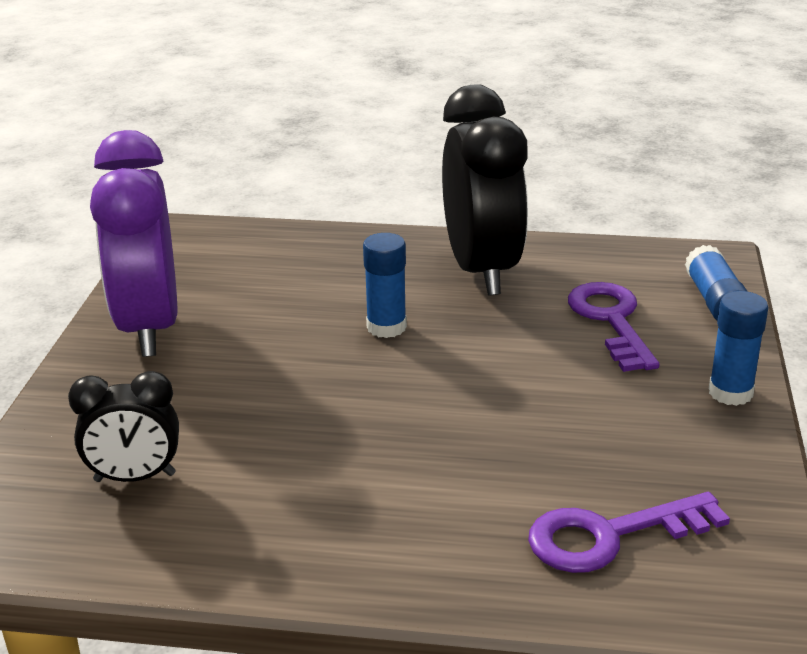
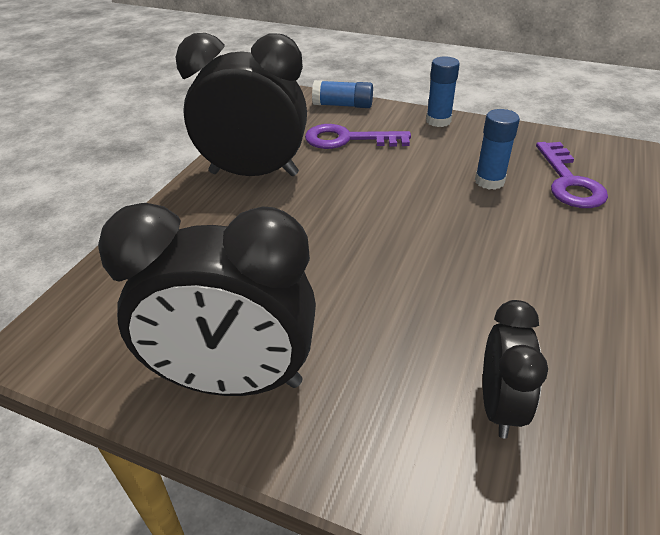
camera: 75 degrees left, 10 degrees up
purple clock [90,130,177,357] -> black clock [98,203,316,396]
blue glue stick [363,233,407,338] -> blue glue stick moved to [475,109,520,190]

